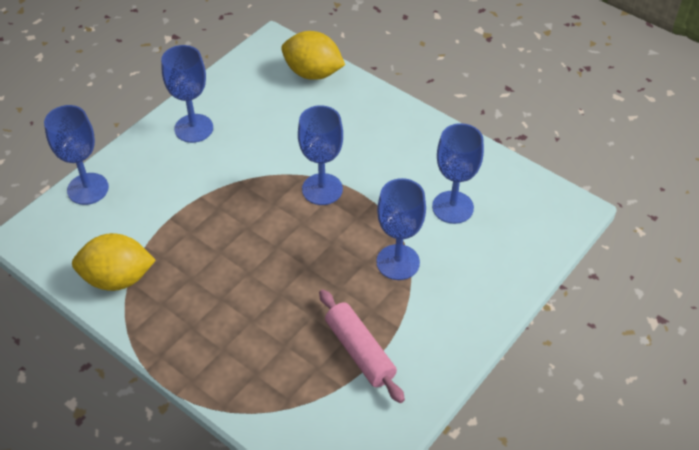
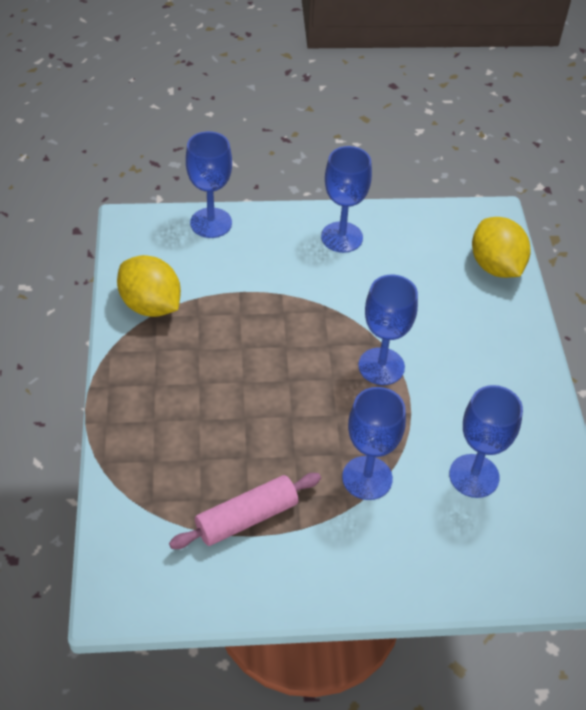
camera: 45 degrees right, 0 degrees up
pink rolling pin [319,289,405,403] -> pink rolling pin turned 45 degrees clockwise [169,473,321,549]

